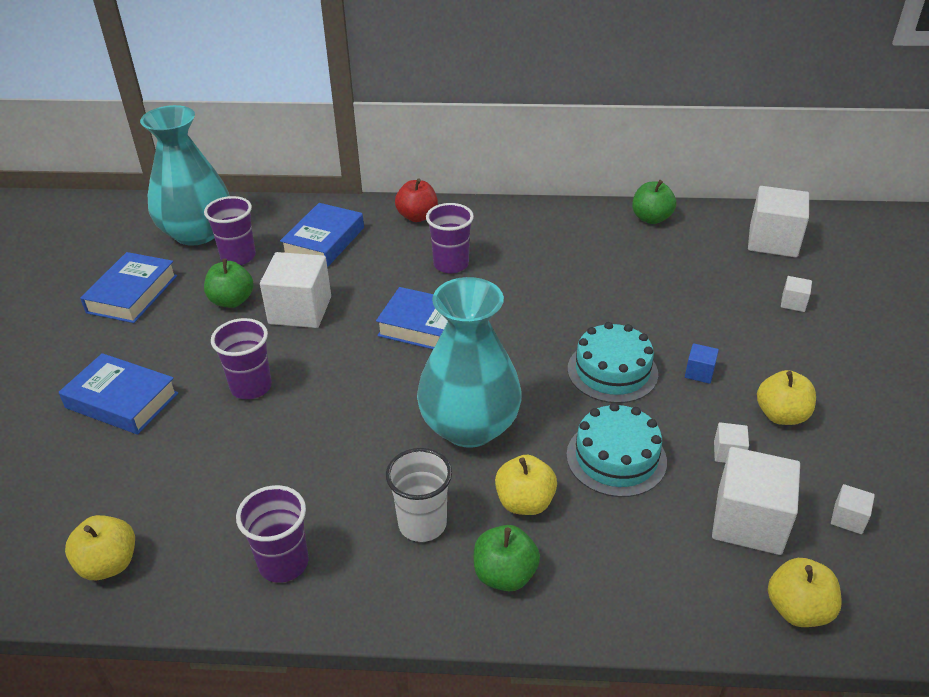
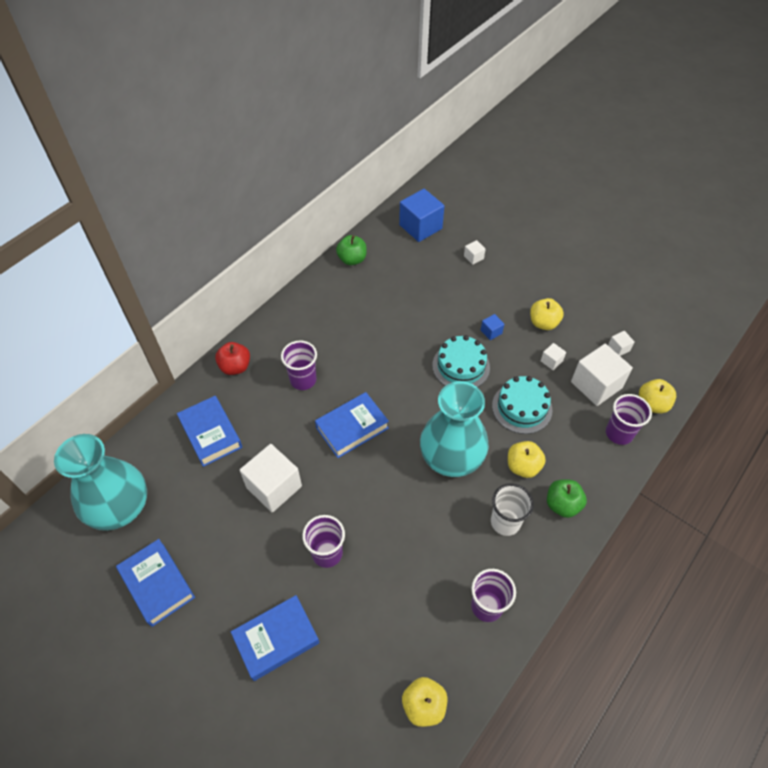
camera: 55 degrees left, 15 degrees up
purple cup [204,196,256,265] -> purple cup moved to [606,394,652,445]
green apple [204,259,254,308] -> none
white cube [748,186,809,257] -> blue cube [399,189,444,242]

